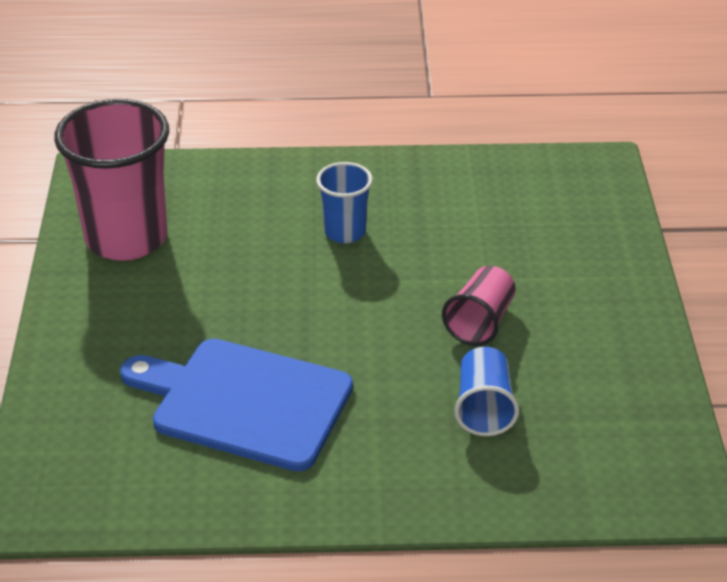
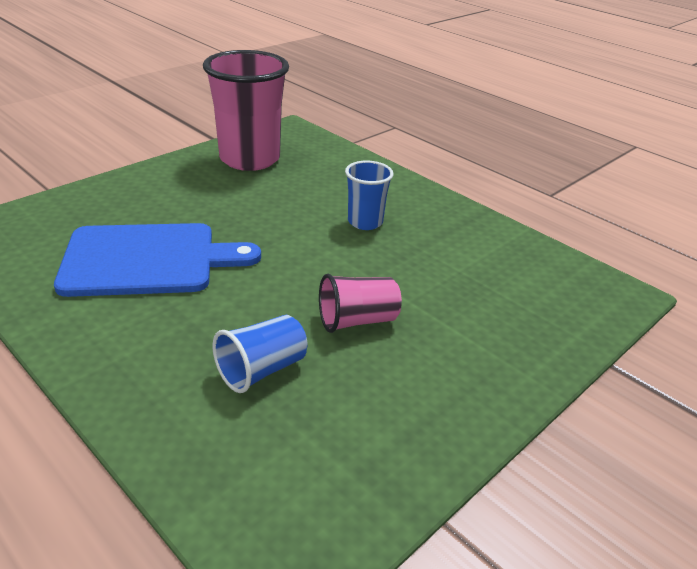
camera: 45 degrees right, 5 degrees down
blue cutting board [120,339,353,471] -> blue cutting board turned 105 degrees clockwise [54,223,261,297]

